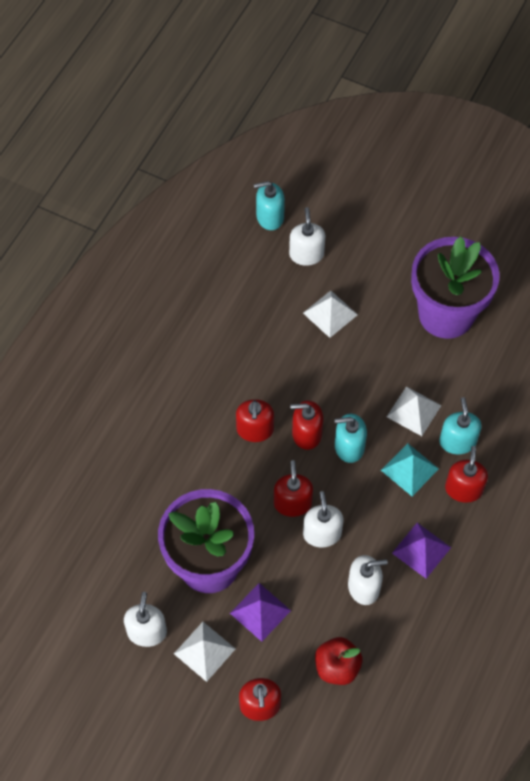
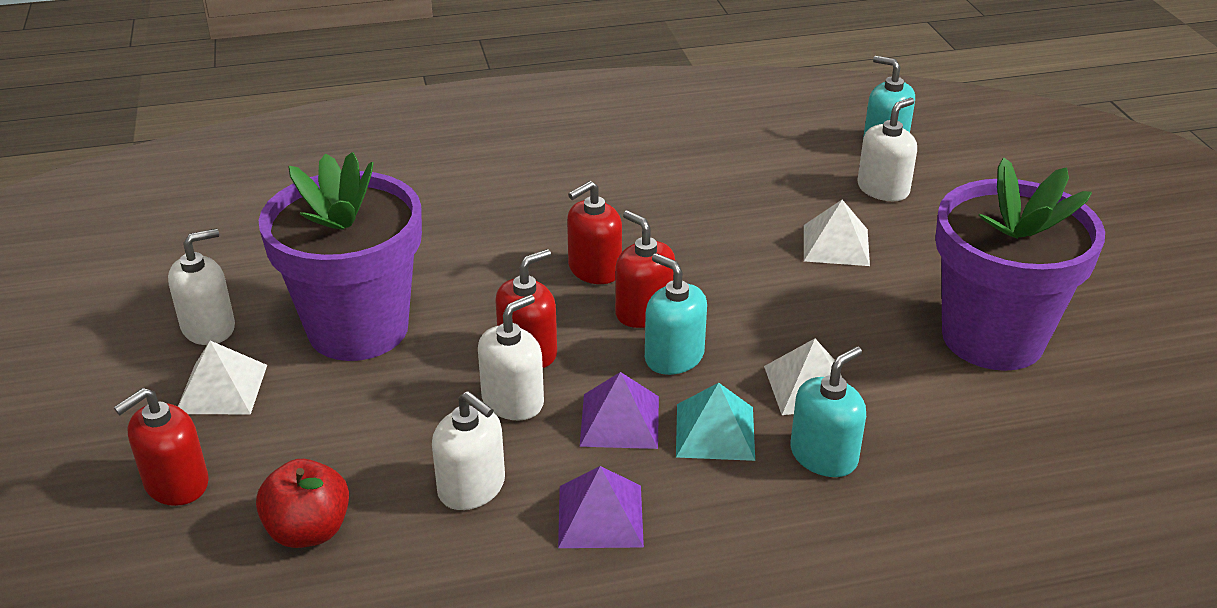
camera: 50 degrees right, 25 degrees down
purple pyramid [230,583,291,642] -> purple pyramid moved to [580,372,659,449]
red soap dispenser [445,446,488,503] -> none

